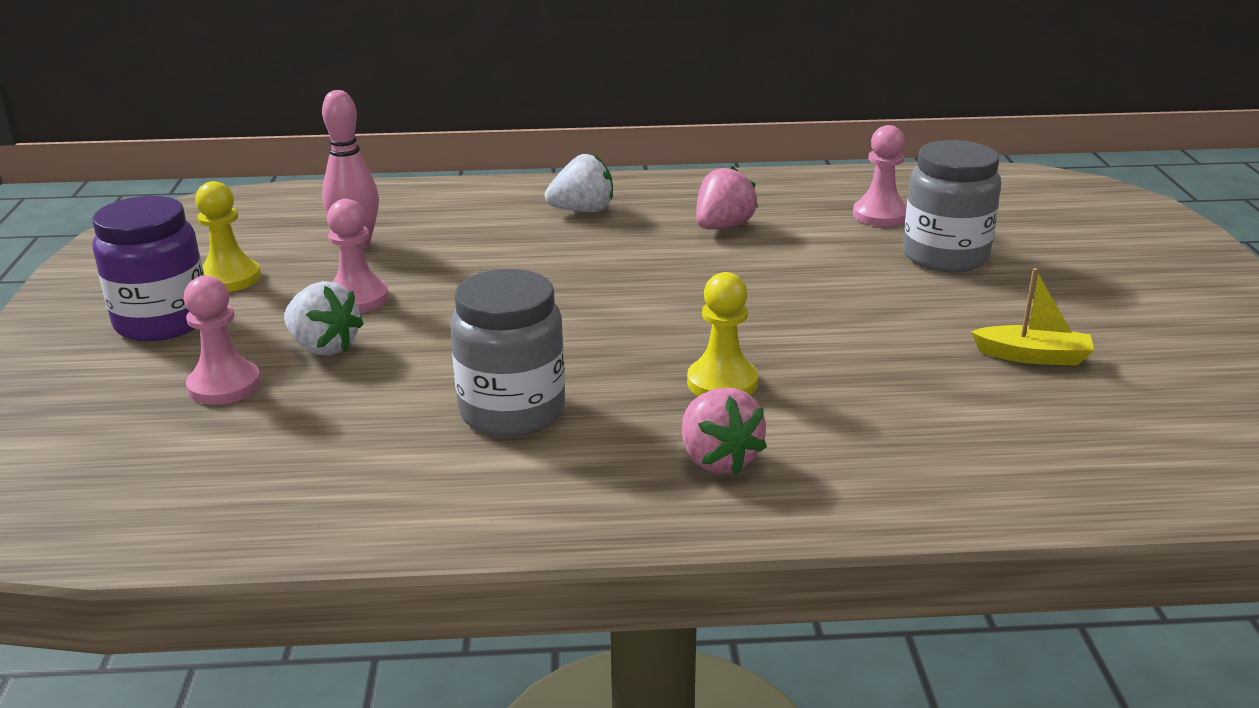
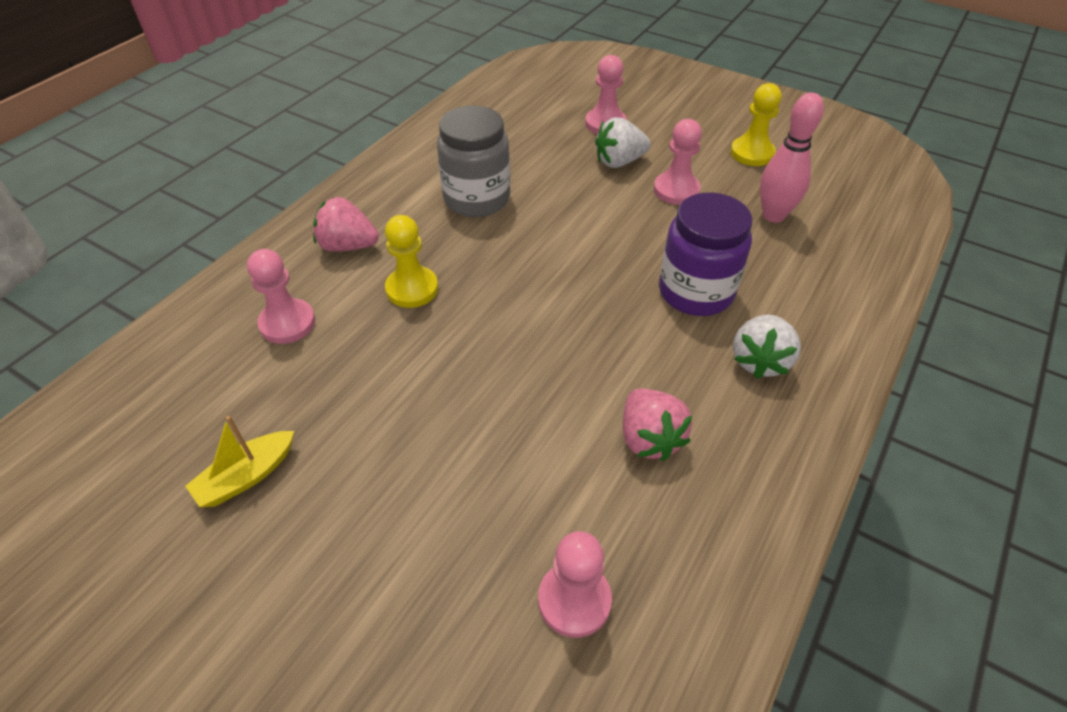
camera: 125 degrees right, 20 degrees up
purple jar [93,196,204,342] -> purple jar moved to [659,193,752,316]
grey jar [903,140,1001,272] -> none
none -> pink pawn [247,249,315,344]

